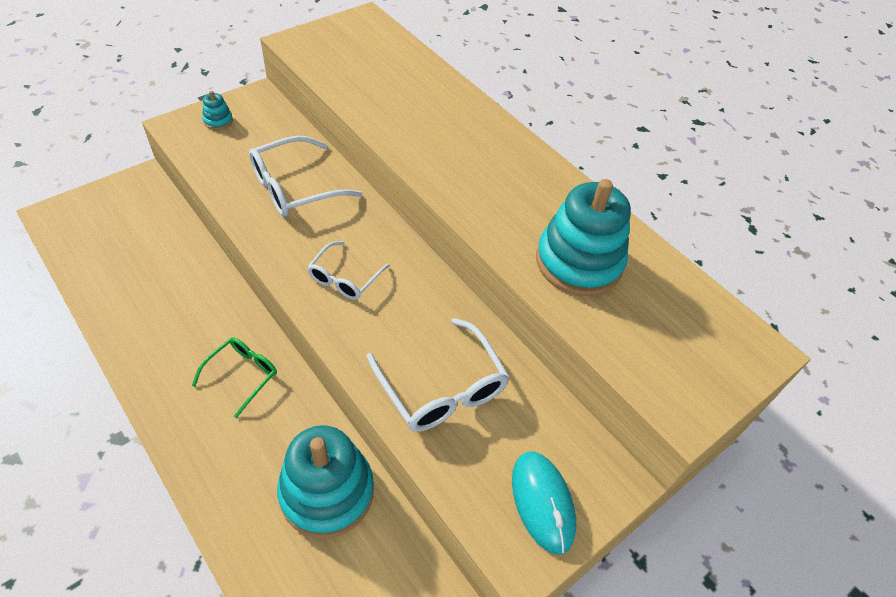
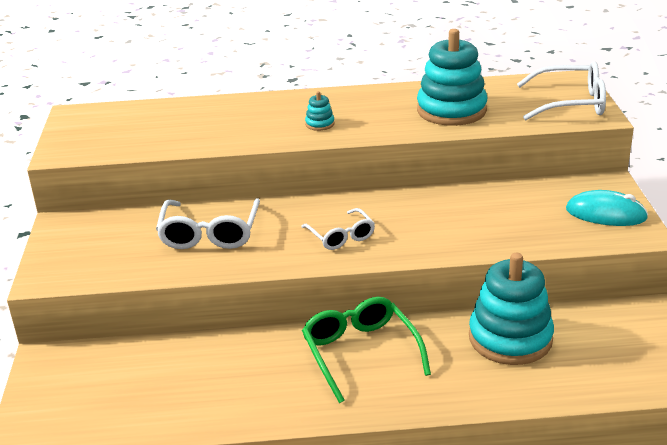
camera: 50 degrees left, 20 degrees down
green glasses [192,338,277,418] -> green glasses [302,297,431,403], size x1.59
turquoise stacking toy [202,91,233,130] -> turquoise stacking toy moved to [305,91,335,131]
white glasses [367,318,510,432] -> white glasses moved to [517,62,606,120]

